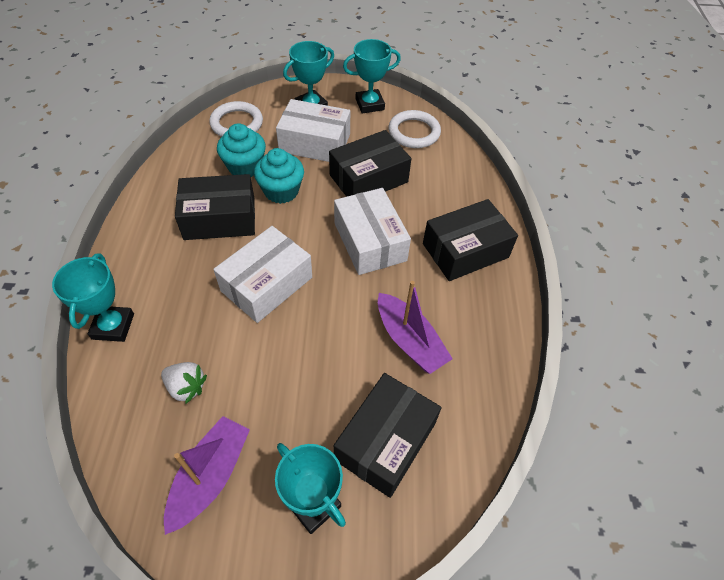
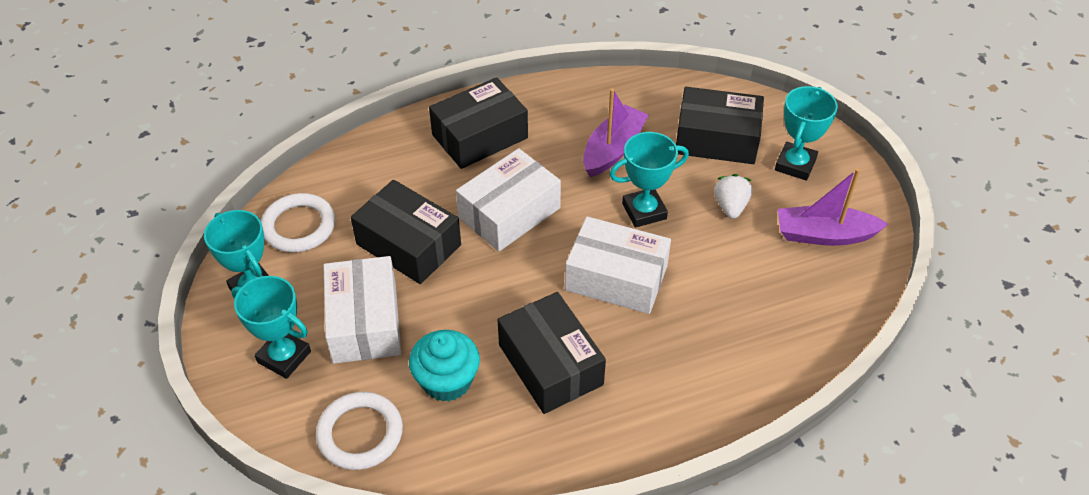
camera: 110 degrees left, 5 degrees down
turquoise trophy [52,253,134,342] -> turquoise trophy moved to [610,132,689,228]
white strawberry [161,362,207,404] -> white strawberry moved to [714,174,752,219]
turquoise cupcake [254,148,304,204] -> none
black box [423,199,518,281] -> black box turned 75 degrees counterclockwise [429,77,528,169]

